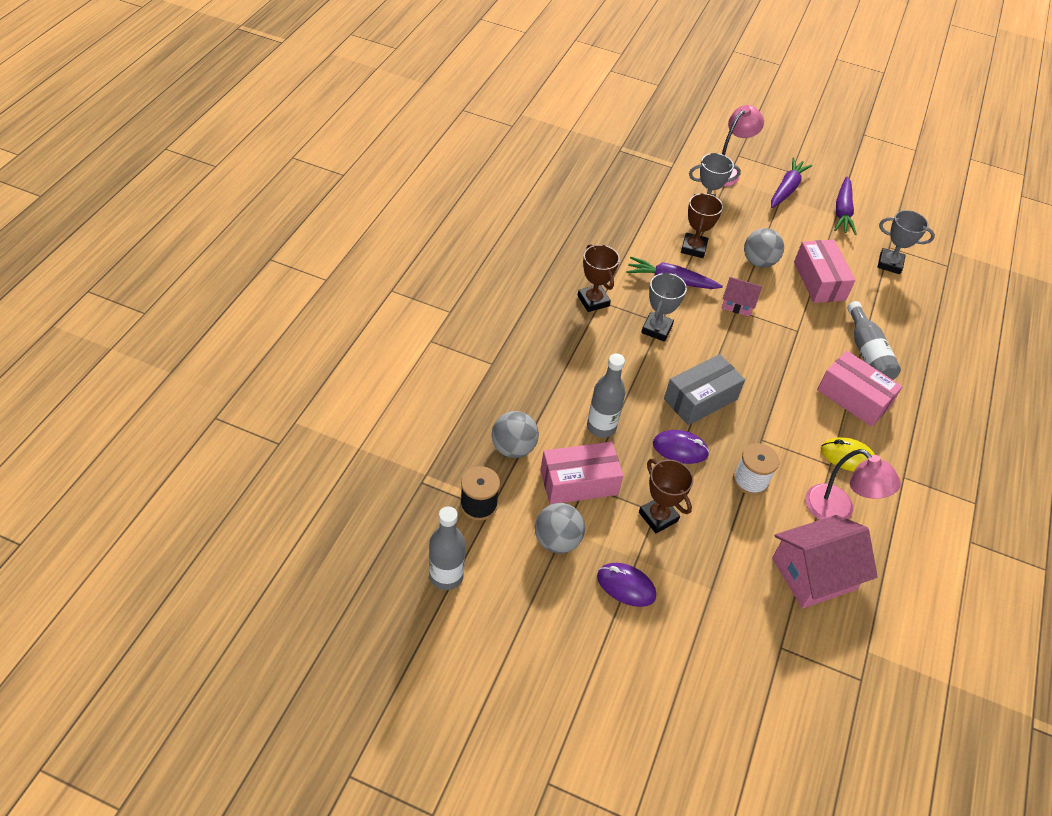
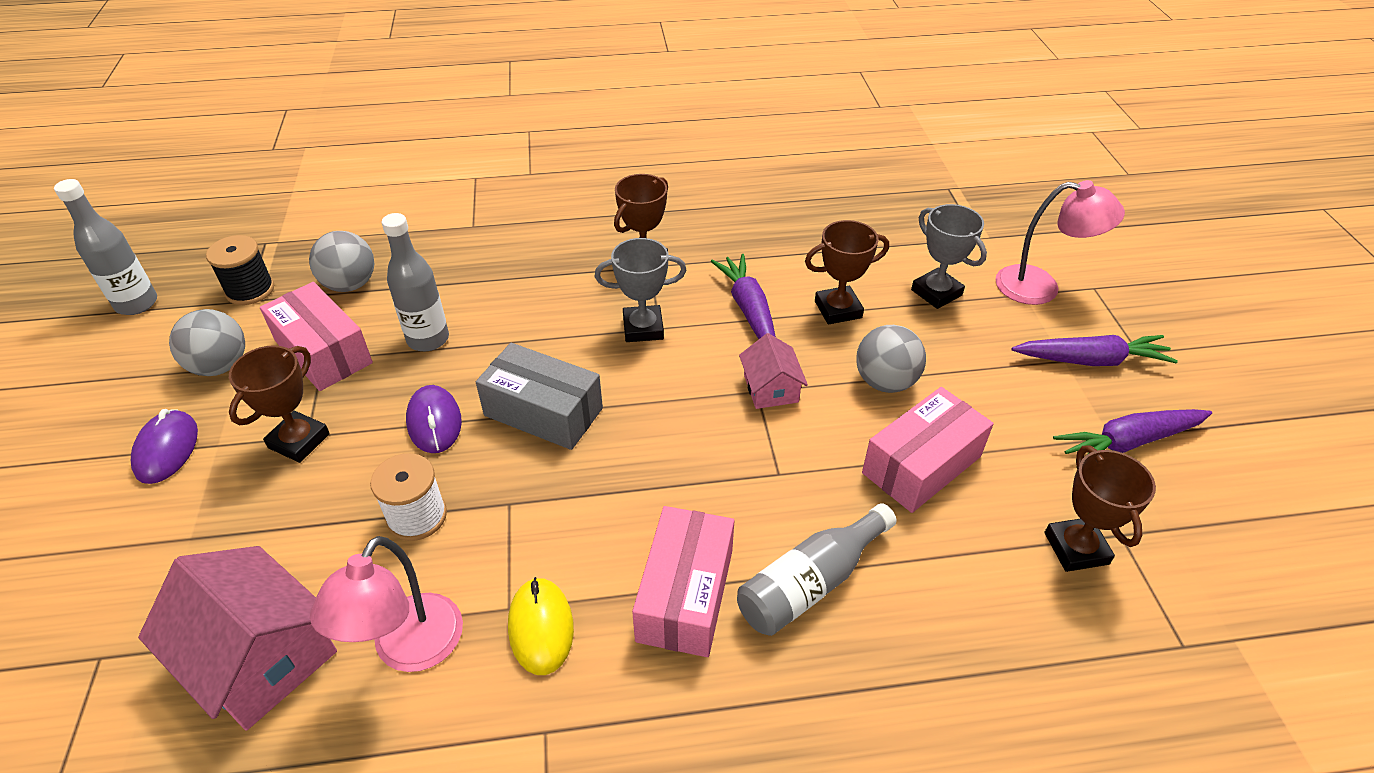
camera: 65 degrees right, 5 degrees down
grey trophy [877,210,935,274] -> brown trophy [1044,446,1156,572]

